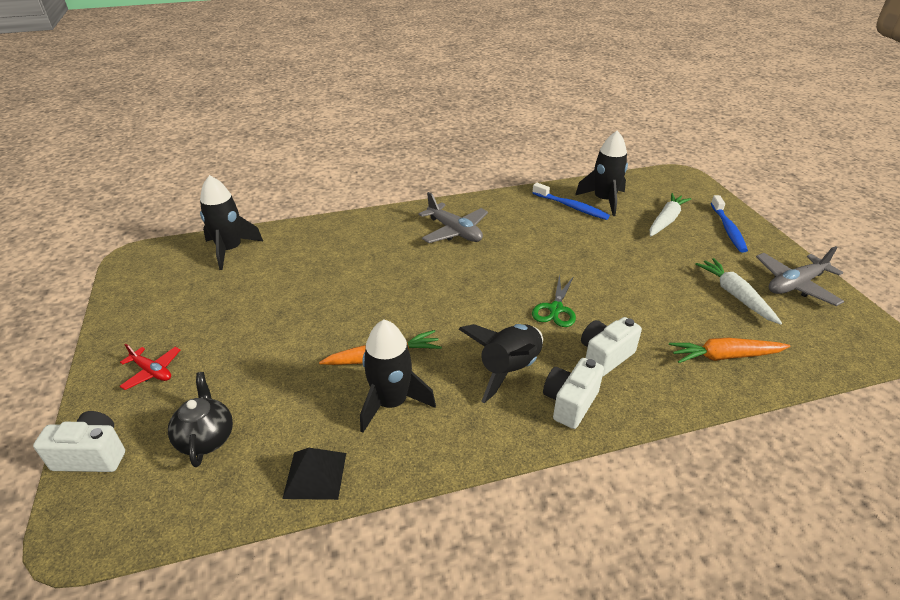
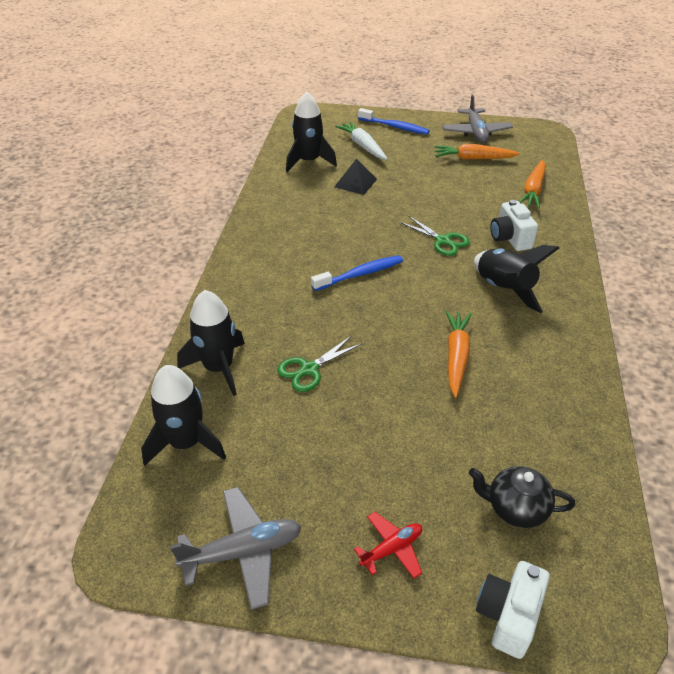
camera: 65 degrees left, 5 degrees up
black pyramid [282,448,346,500] -> black pyramid moved to [334,159,377,195]
black rocket [360,319,436,433] -> black rocket moved to [177,290,245,396]
grey plane [418,192,488,243] -> grey plane moved to [170,487,302,610]
blue toothbrush [533,183,610,220] -> blue toothbrush moved to [311,255,403,291]
white camera [543,358,604,429] -> none
white carrot [695,258,782,325] -> orange carrot [435,144,520,160]
none -> green scissors [277,336,362,392]

